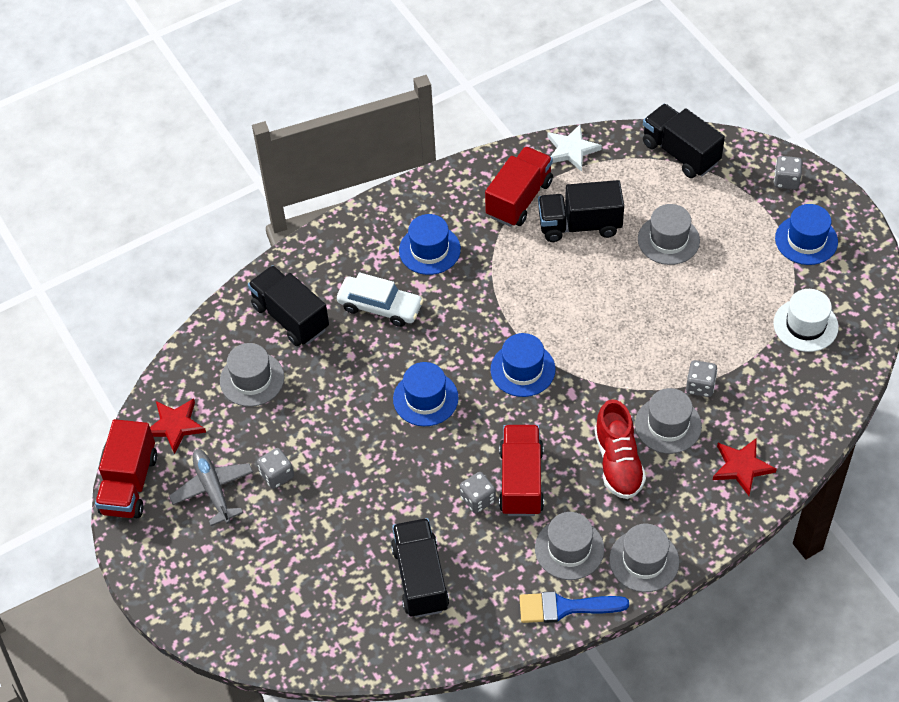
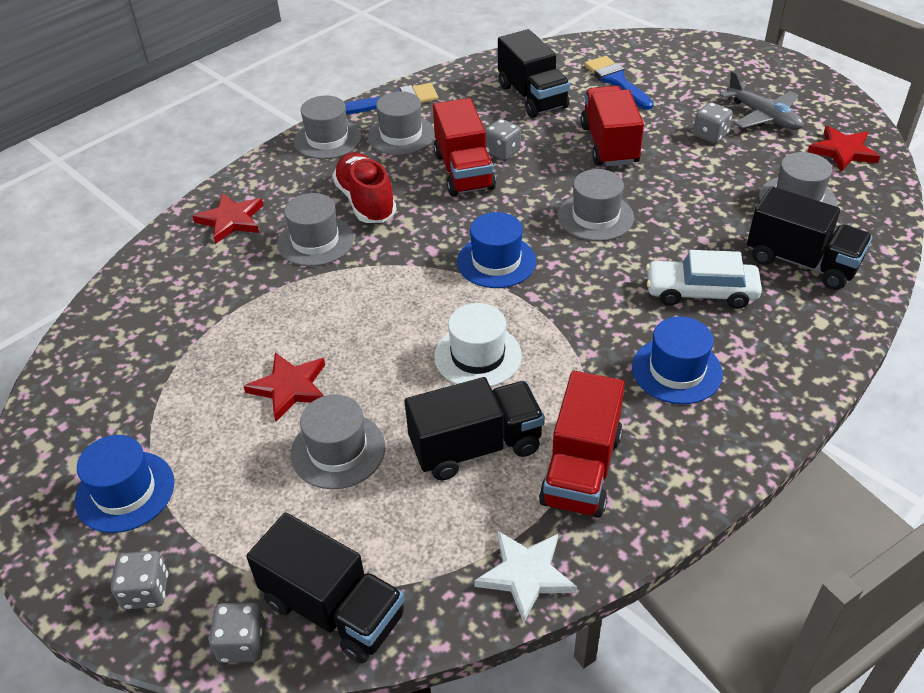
camera: 165 degrees right, 10 degrees down
red truck [95,419,157,518] -> red truck moved to [581,86,644,166]
blue hat [393,362,459,426] -> grey hat [558,169,634,241]
grey dice [686,360,717,397] -> grey dice moved to [209,602,266,663]
white hat [773,289,839,352] -> white hat moved to [434,303,522,387]
none -> red star [244,352,325,421]
none -> blue brush [584,56,654,110]

